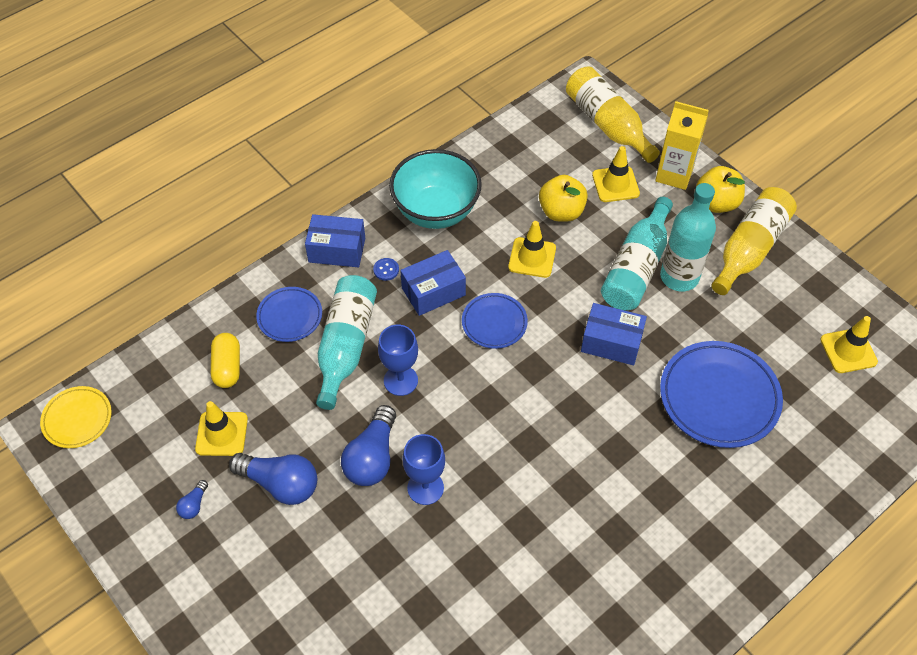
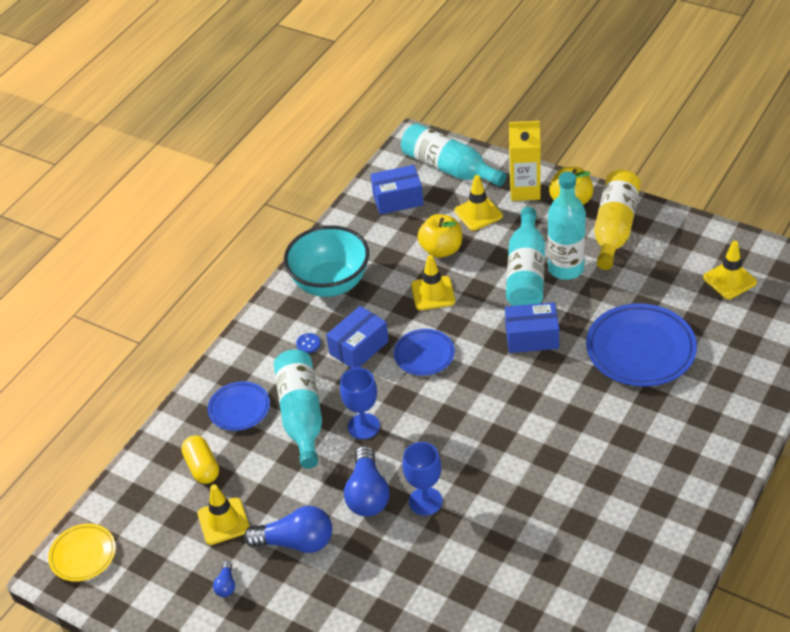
camera: 15 degrees left, 10 degrees down
blue box [305,214,365,267] -> blue box moved to [371,165,423,215]
yellow bottle [566,66,660,163] -> turquoise bottle [401,123,506,187]

